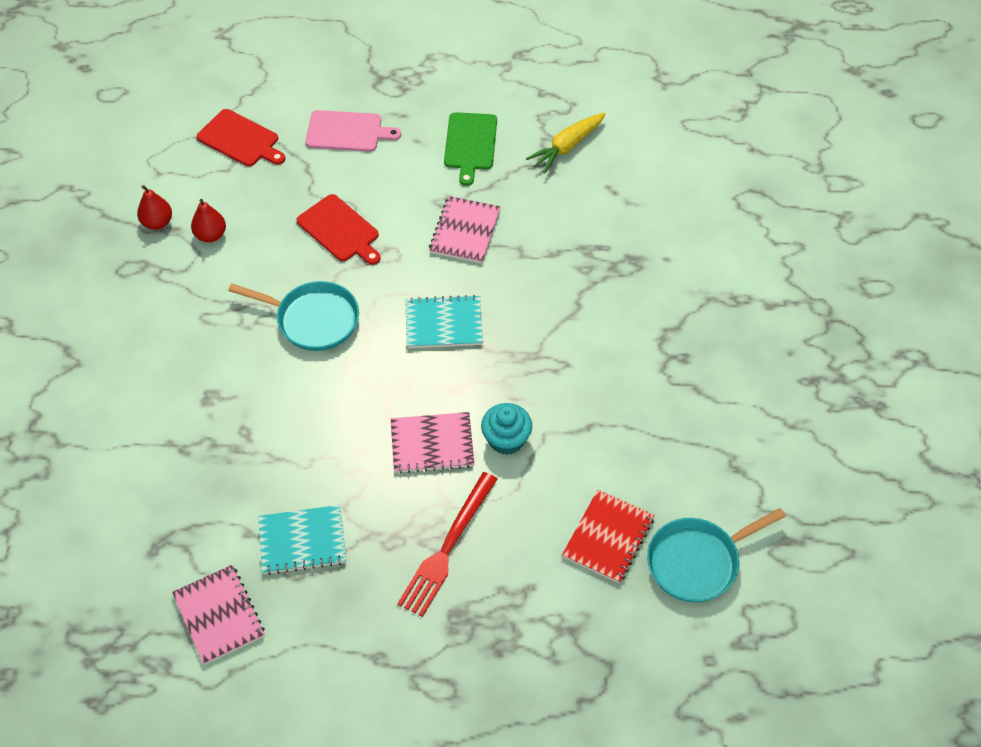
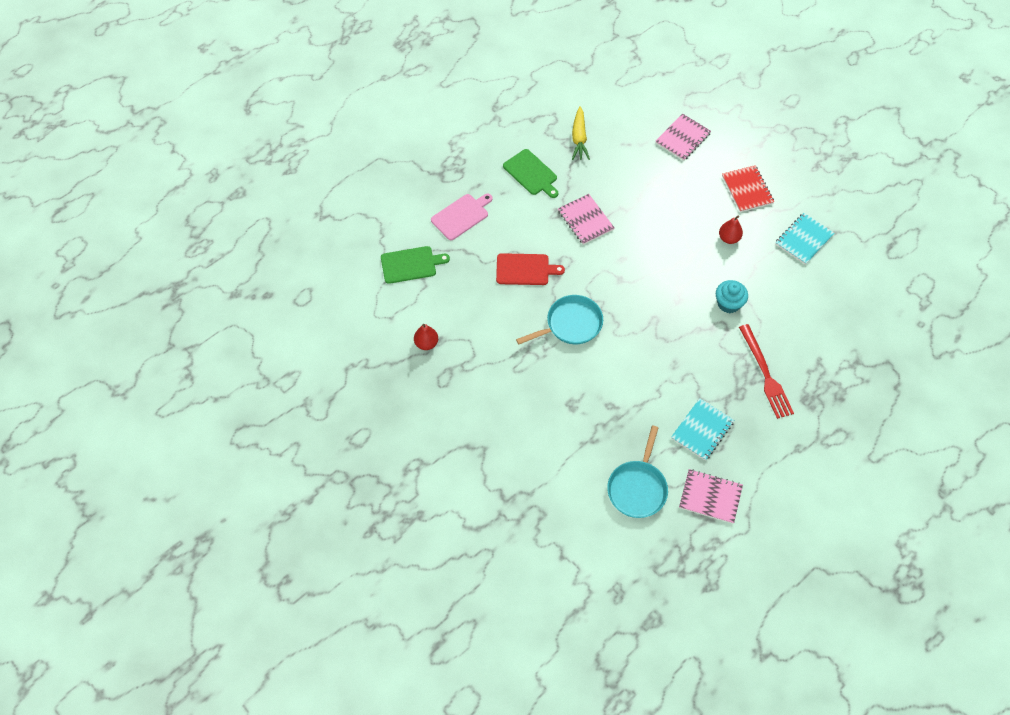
camera: 45 degrees left, 5 degrees up
red pear [191,199,226,242] -> red pear moved to [719,216,743,244]
red cutting board [197,109,285,167] -> green cutting board [381,246,450,284]
pink notebook [391,412,474,474] -> pink notebook moved to [655,114,711,161]
turquoise notebook [405,295,483,348] -> turquoise notebook moved to [775,213,834,265]
red notebook [562,490,654,583] -> red notebook moved to [722,165,774,212]
turquoise pan [647,508,786,602] -> turquoise pan moved to [607,425,668,518]

